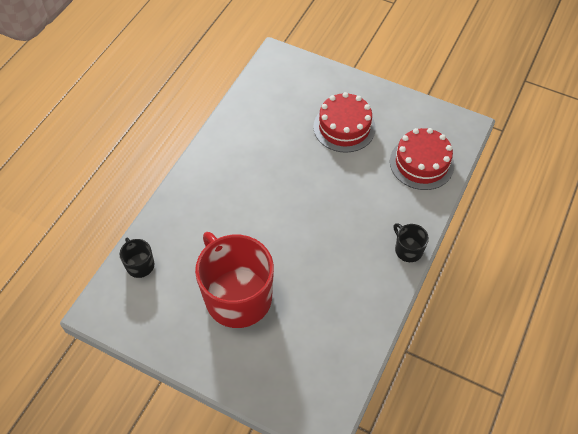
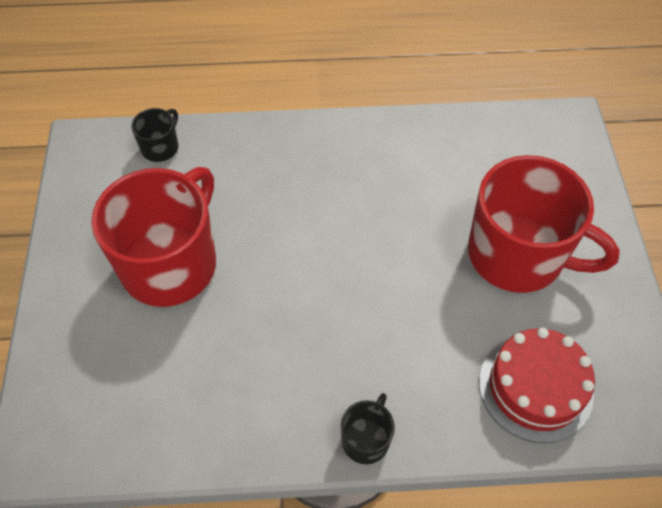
camera: 60 degrees right, 0 degrees up
red cake [313,92,376,153] -> red mug [468,155,620,293]

